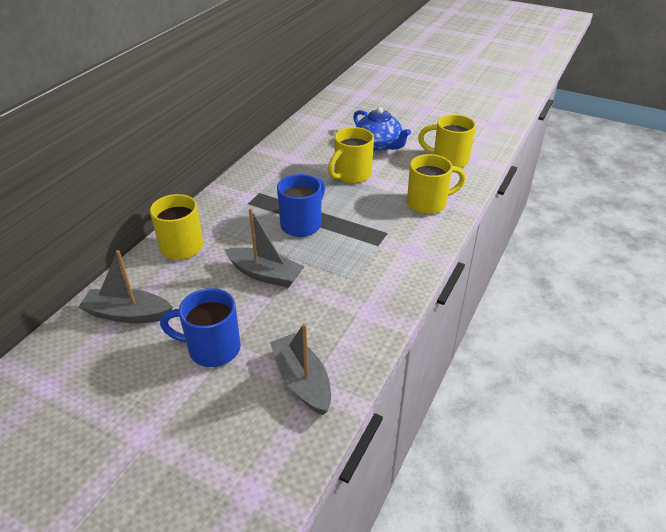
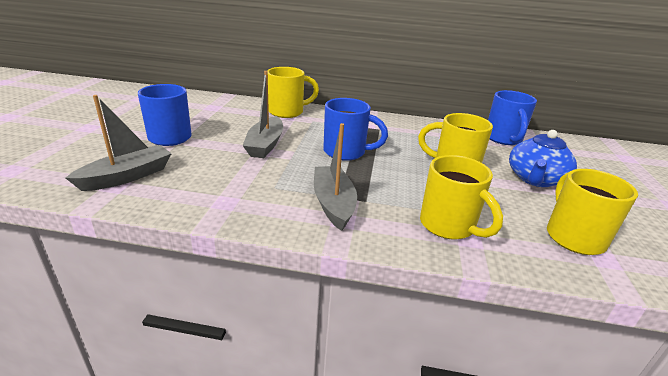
camera: 70 degrees right, 10 degrees down
grey boat [79,250,173,323] -> grey boat moved to [314,123,357,231]
none -> blue mug [488,90,537,145]

